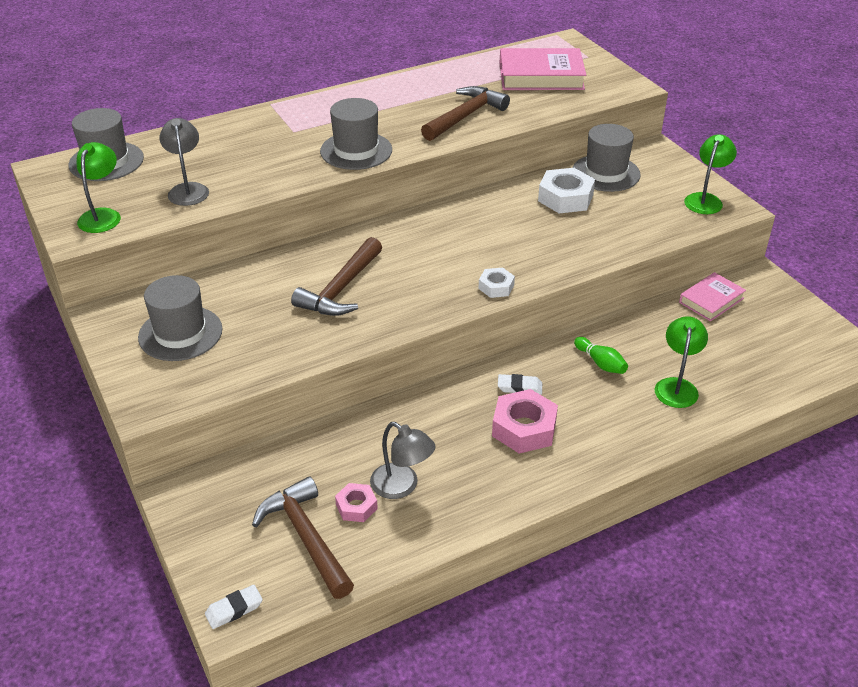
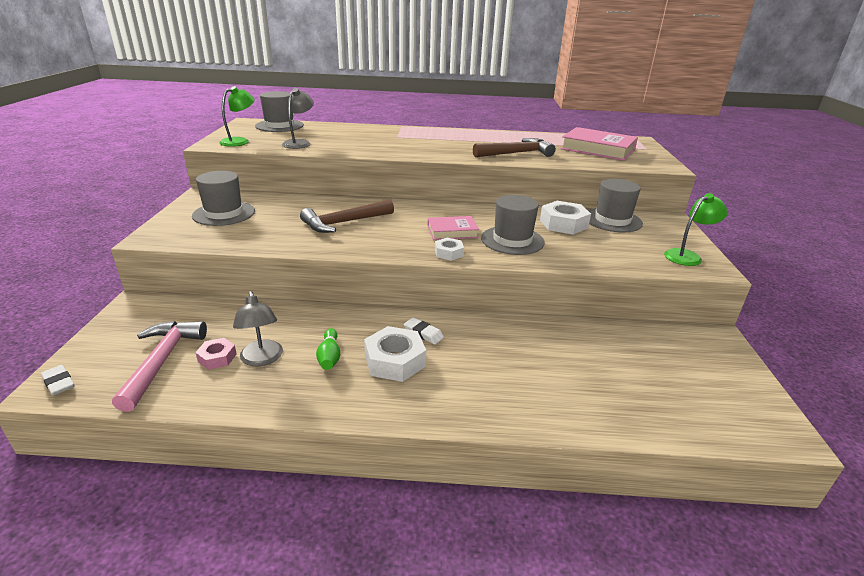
camera: 30 degrees right, 10 degrees down
white eraser [205,585,263,629] -> white eraser turned 45 degrees clockwise [41,365,75,395]
brown hammer [252,476,354,599] -> pink hammer [112,321,207,412]
grey hat [320,98,392,170] -> grey hat moved to [481,195,545,255]
pink nut [492,389,558,454] -> white nut [364,326,426,382]
green bowling pin [574,337,628,374] -> green bowling pin moved to [316,329,340,370]
green lamp [655,316,708,408] -> none
pink book [679,272,746,321] -> pink book moved to [427,216,479,240]

